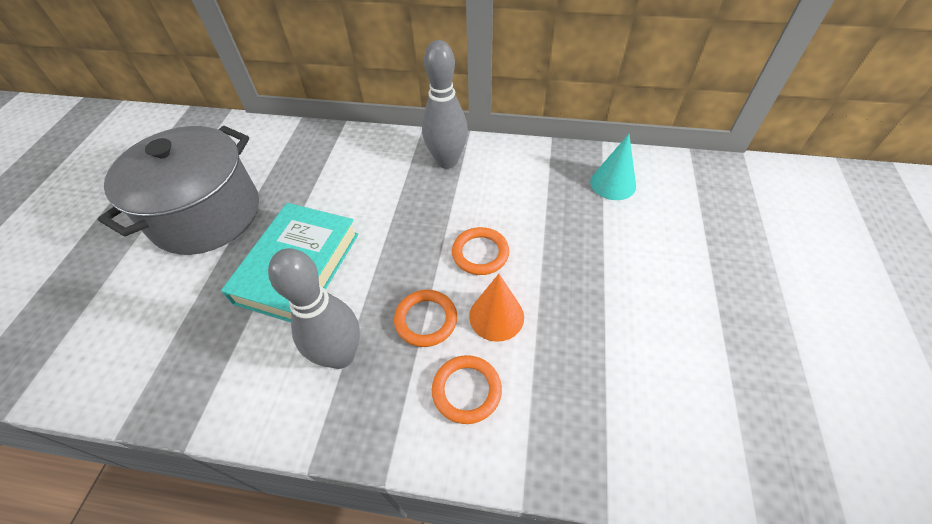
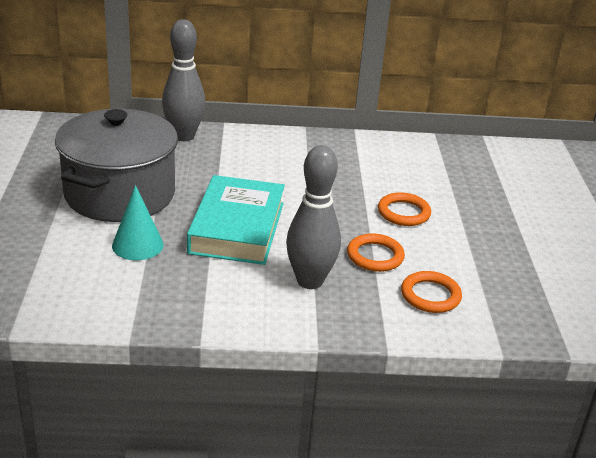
camera: 15 degrees left, 20 degrees down
grey bowling pin [422,40,468,169] -> grey bowling pin moved to [162,19,206,141]
orange cone [469,274,524,342] -> none
turquoise cone [590,134,636,200] -> turquoise cone moved to [112,185,164,260]

